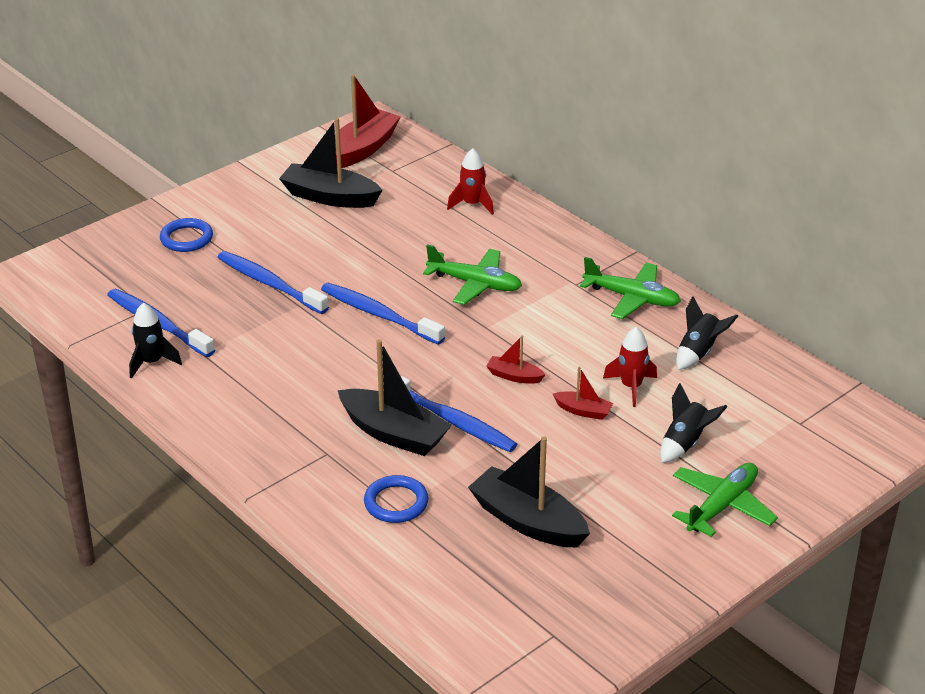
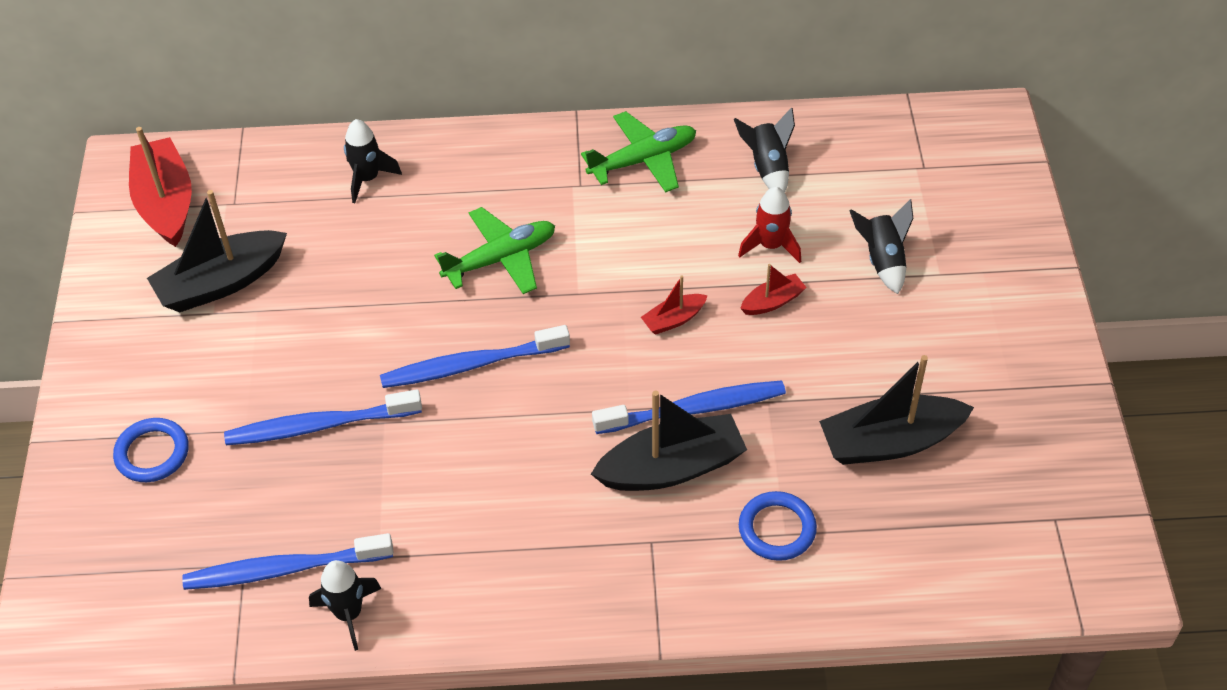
camera: 50 degrees left, 15 degrees up
red rocket [447,148,494,215] -> black rocket [344,119,402,203]
green plane [672,463,778,537] -> none

